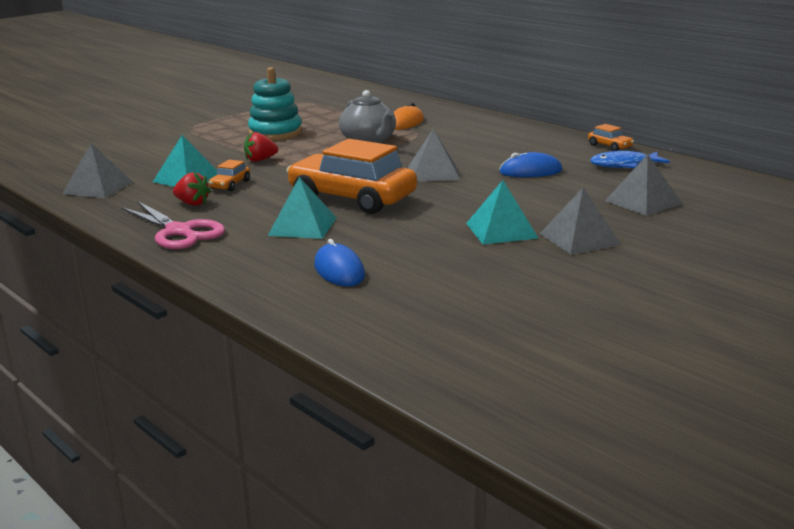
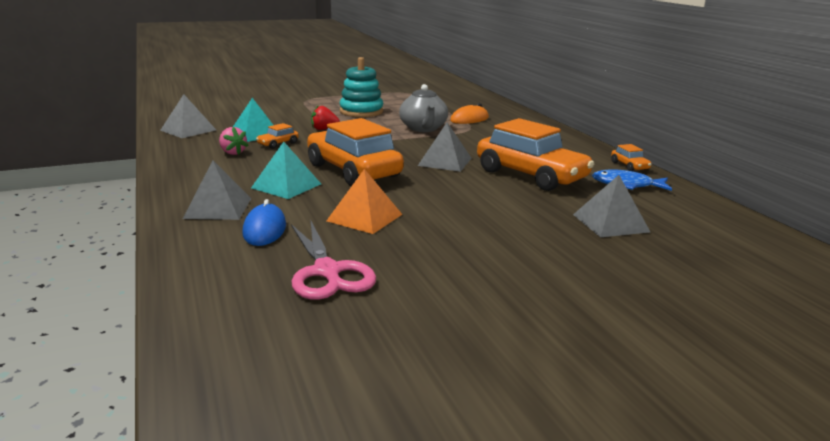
camera: 20 degrees right, 0 degrees up
pink scissors [121,201,225,249] -> pink scissors moved to [291,219,376,300]
red strawberry [173,172,211,206] -> pink strawberry [219,127,249,155]
turquoise pyramid [466,180,538,245] -> none
blue mouse [499,152,562,177] -> orange car [477,118,594,191]
grey pyramid [540,187,622,255] -> grey pyramid moved to [183,160,251,220]
none -> orange pyramid [327,169,402,234]

